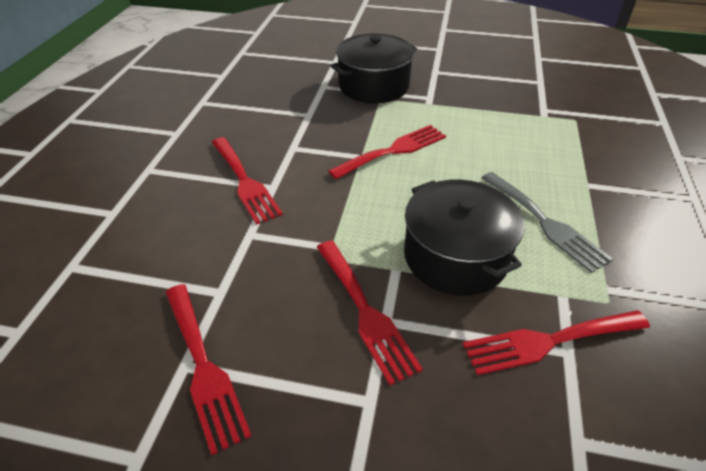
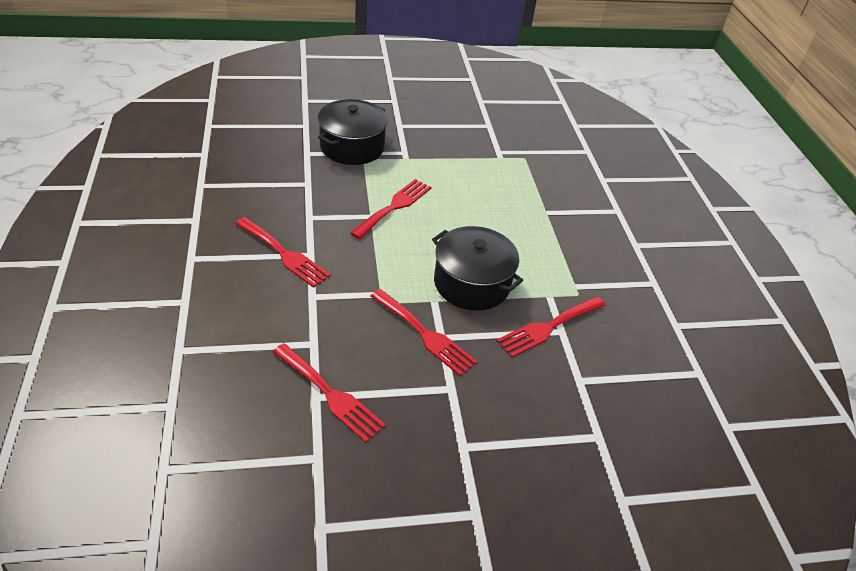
camera: 25 degrees left, 0 degrees up
grey fork [481,172,613,273] -> none

